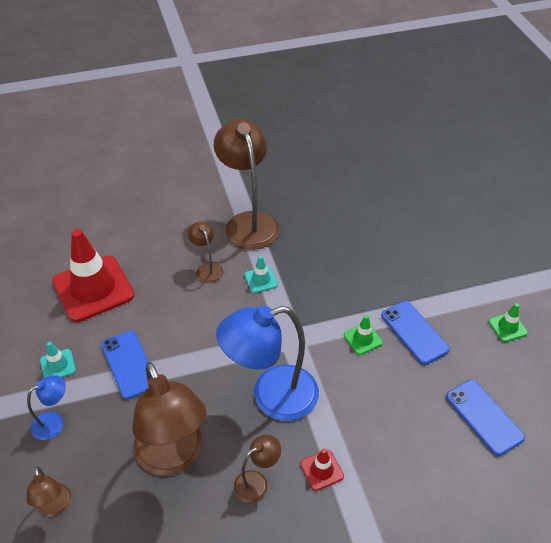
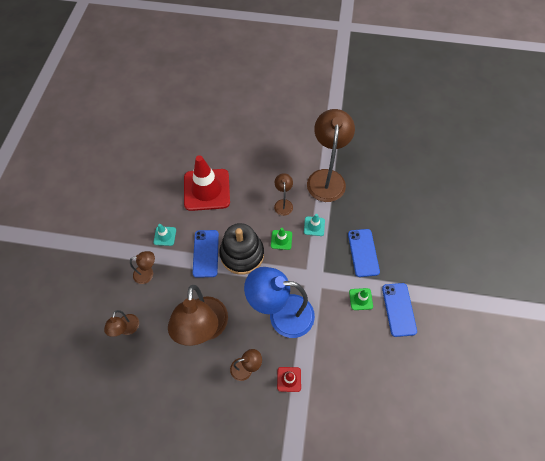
camera: 25 degrees right, 15 degrees up
blue lamp [27,376,66,440] -> brown lamp [130,251,155,284]
blue phone [446,380,525,456] -> blue phone moved to [348,229,380,277]
green traffic cone [488,303,528,342] -> green traffic cone moved to [271,228,292,250]
none -> black stacking toy [219,223,264,275]

